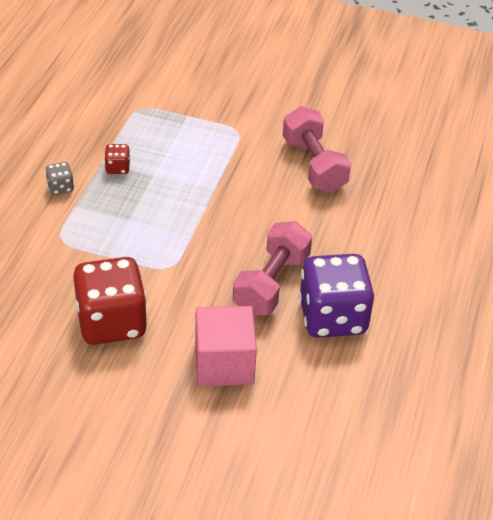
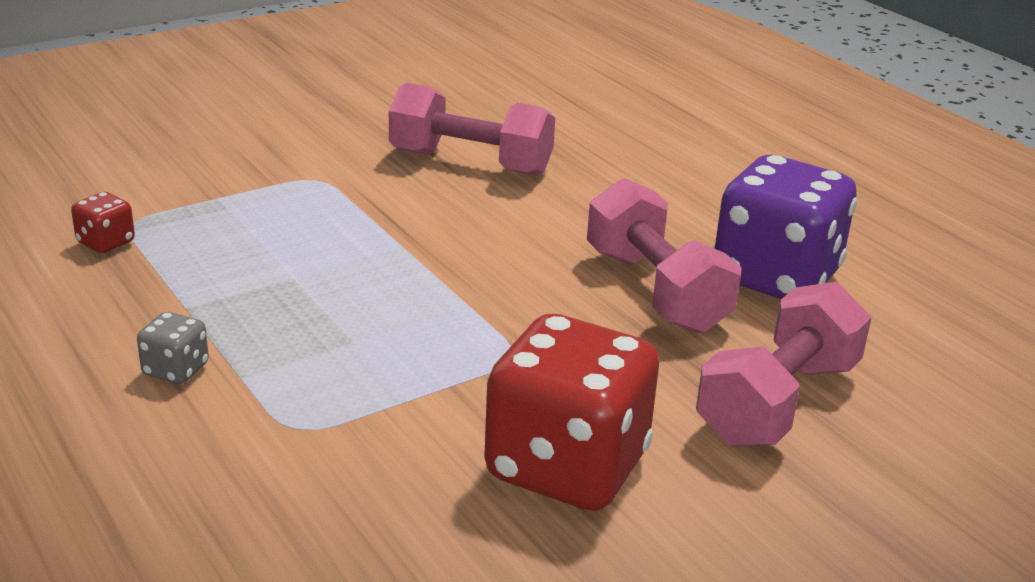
camera: 50 degrees left, 15 degrees down
red dice [104,144,130,174] -> red dice moved to [71,192,135,253]
pink cube [195,306,257,386] -> pink dumbbell [696,282,872,447]

